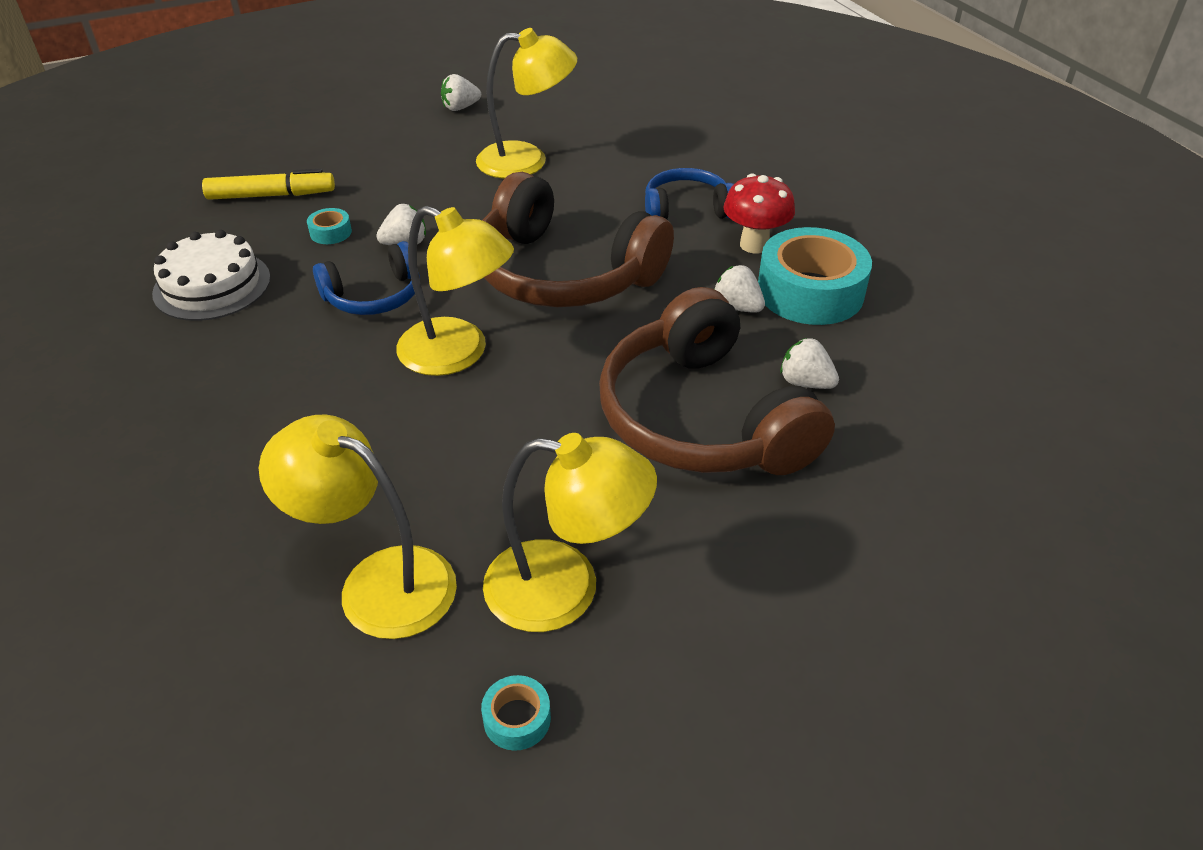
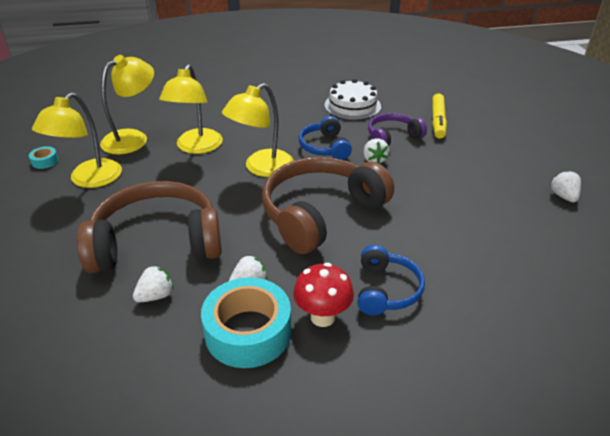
camera: 105 degrees right, 5 degrees down
turquoise tape [307,208,352,244] -> purple headphones [368,113,427,146]
yellow lamp [476,28,577,179] -> yellow lamp moved to [159,64,223,154]

